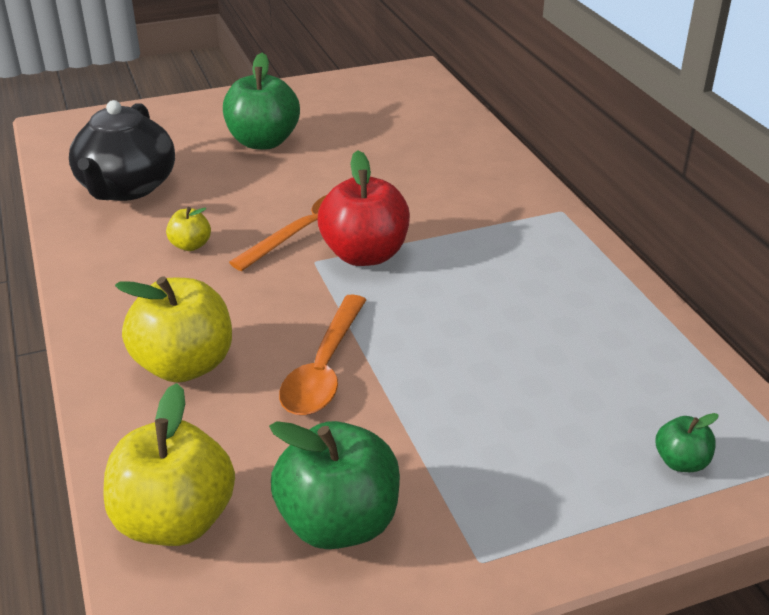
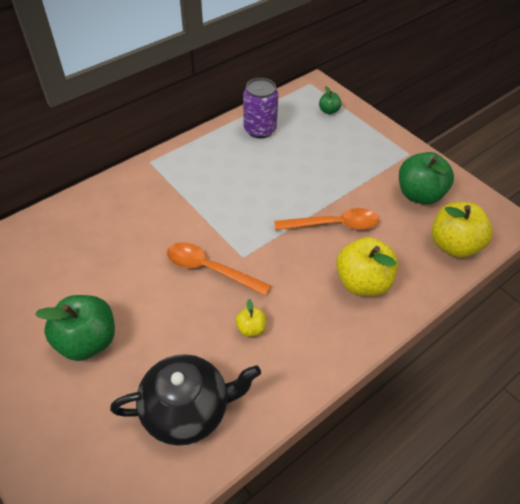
camera: 110 degrees left, 15 degrees up
red apple [318,150,410,266] -> none
none -> purple can [243,78,279,138]

